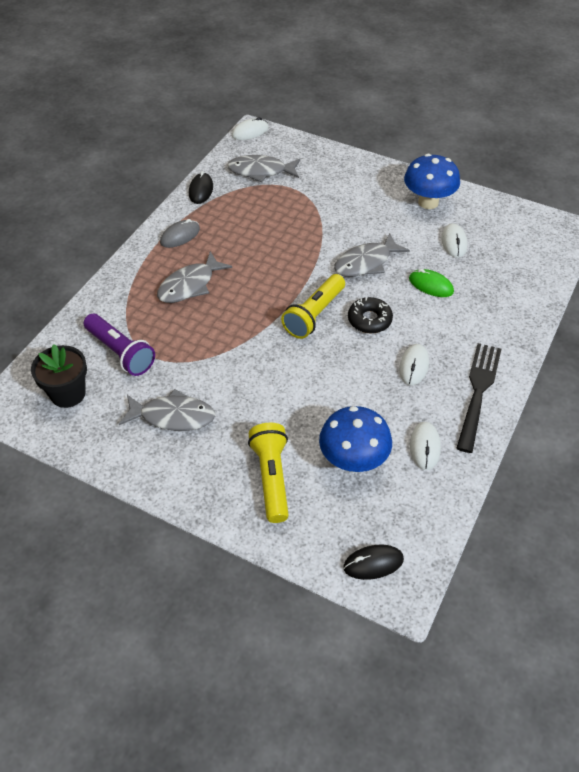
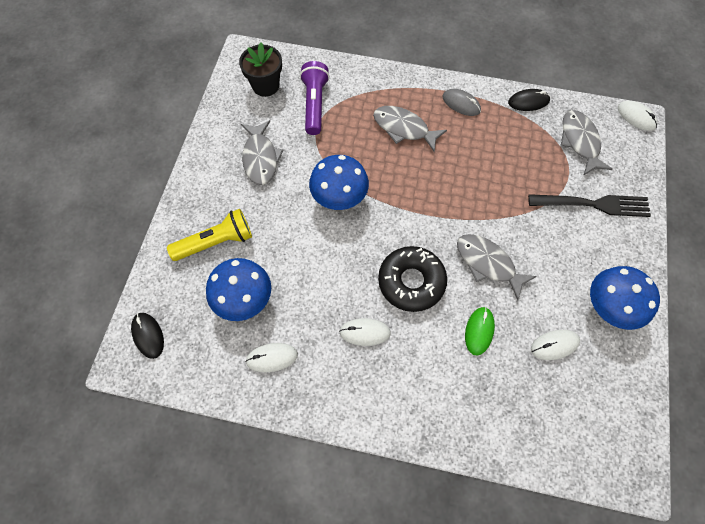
camera: 75 degrees right, 15 degrees up
purple flashlight [84,314,155,376] -> purple flashlight turned 150 degrees clockwise [300,61,330,135]
yellow flashlight [281,274,345,339] -> none
black donut [348,297,393,333] -> black donut [378,246,447,312], size x1.54
black fork [456,343,501,453] -> black fork moved to [528,194,651,217]
none -> blue mushroom [309,155,369,210]

